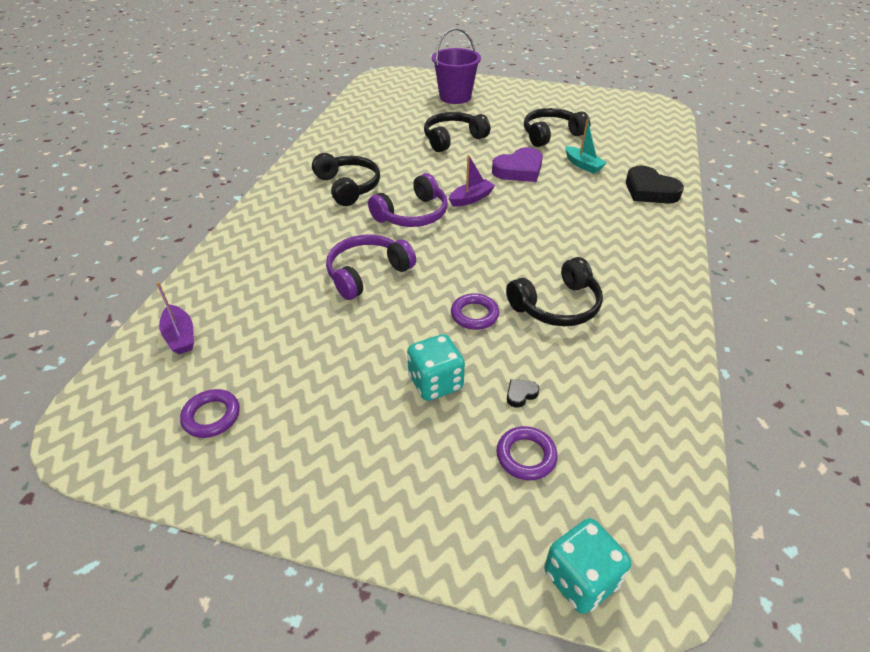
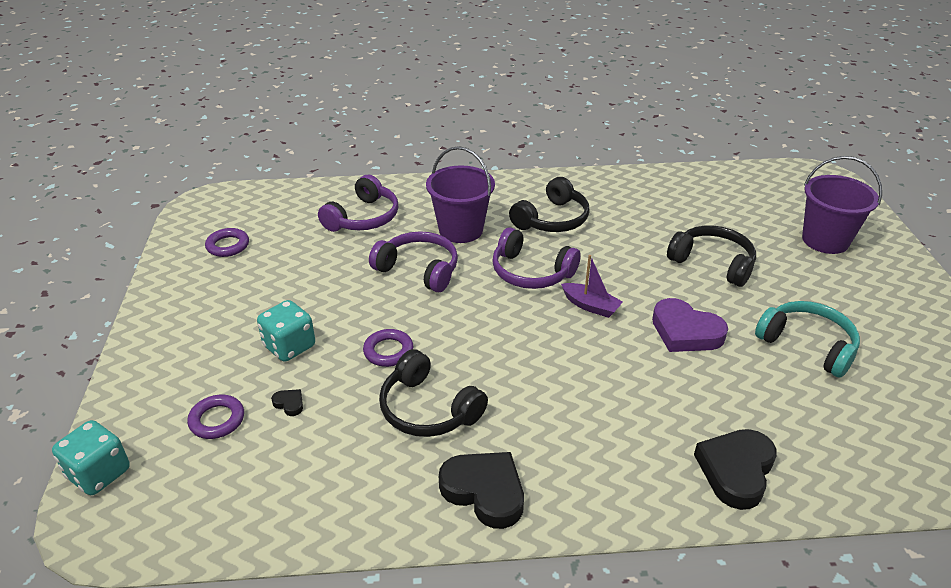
camera: 70 degrees right, 5 degrees down
purple boat [156,282,194,354] -> none
black headphones [524,108,590,147] -> turquoise headphones [755,301,860,378]
turquoise boat [565,119,607,174] -> none
none -> purple headphones [318,175,398,232]
none -> purple bucket [426,146,495,243]
none -> black heart [439,452,524,529]

